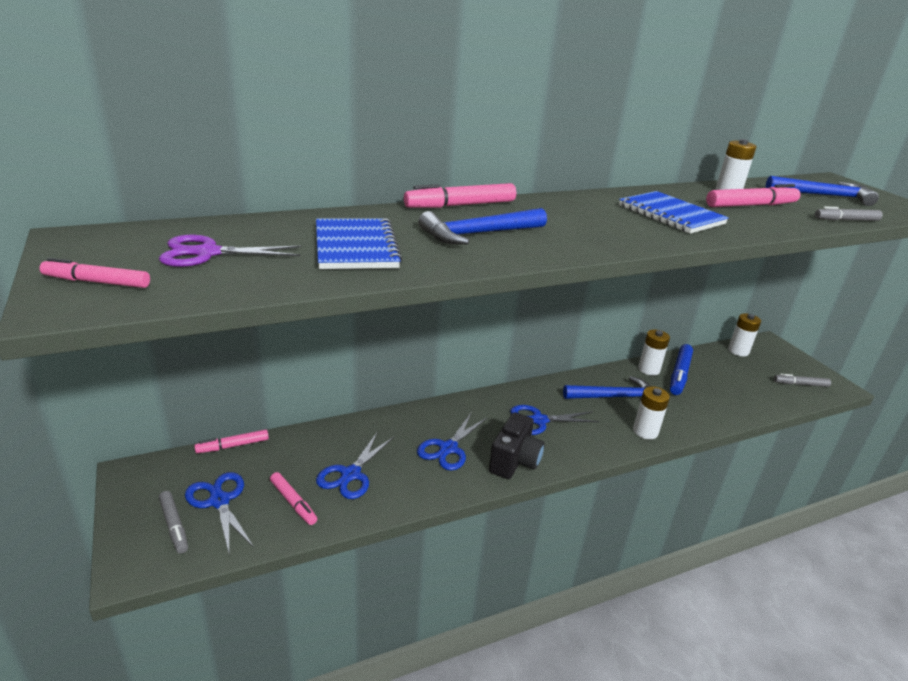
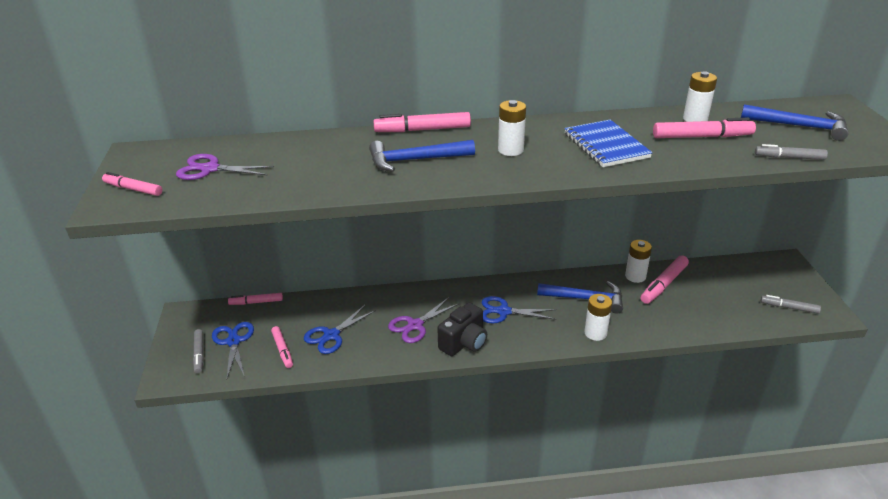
camera: 20 degrees right, 5 degrees up
blue notebook [316,218,402,269] -> none
blue scissors [417,412,488,471] -> purple scissors [388,297,459,343]
blue marker [670,344,693,395] -> pink marker [641,255,689,304]
white battery [728,313,761,356] -> white battery moved to [498,100,526,156]

